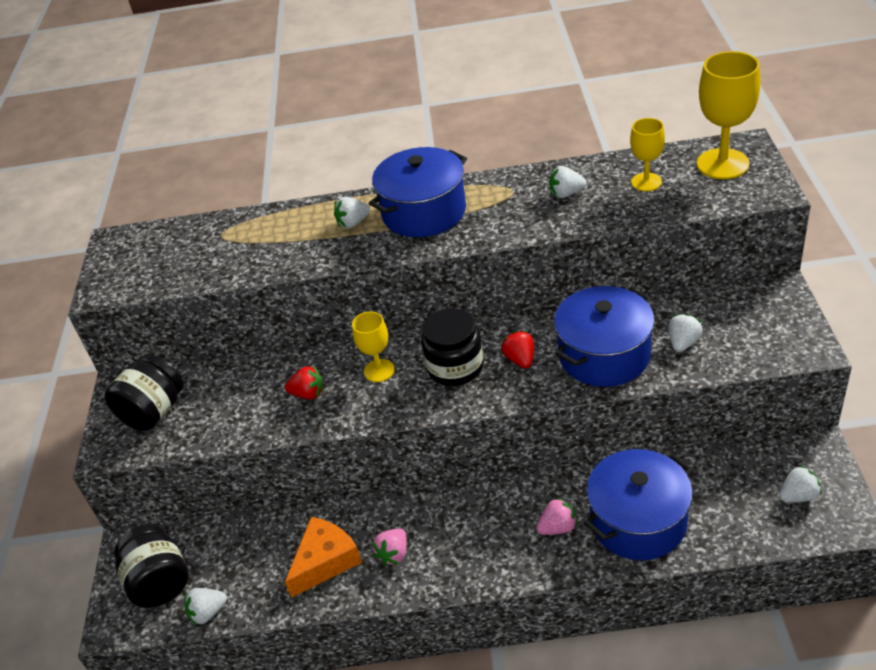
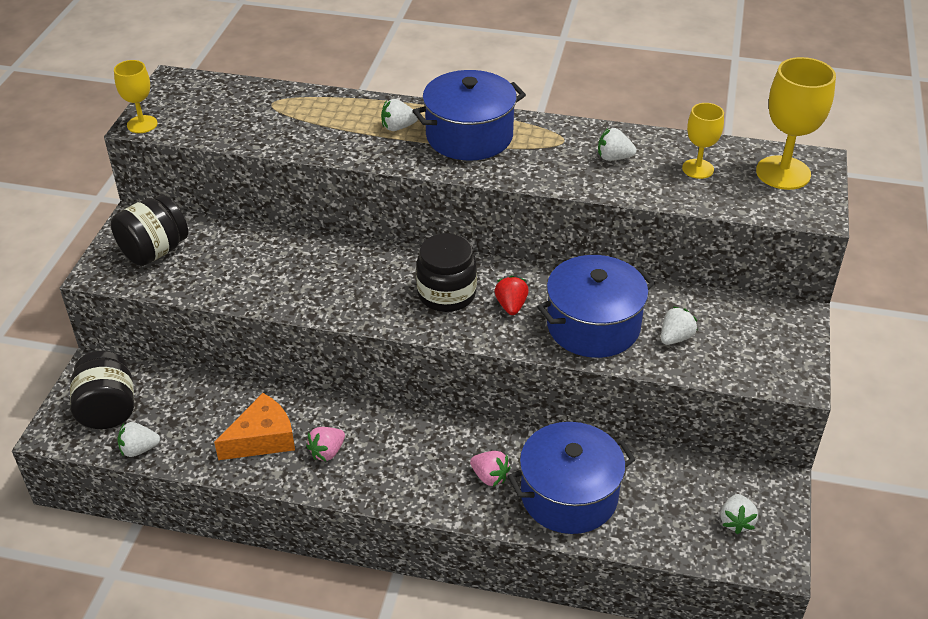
camera: 10 degrees right, 0 degrees up
red strawberry [285,366,323,399] -> none
yellow goblet [352,311,395,382] -> yellow goblet moved to [114,60,158,133]
pink strawberry [536,497,577,535] -> pink strawberry turned 45 degrees clockwise [470,451,510,487]
white strawberry [779,465,822,503] -> white strawberry turned 105 degrees clockwise [721,494,758,534]

